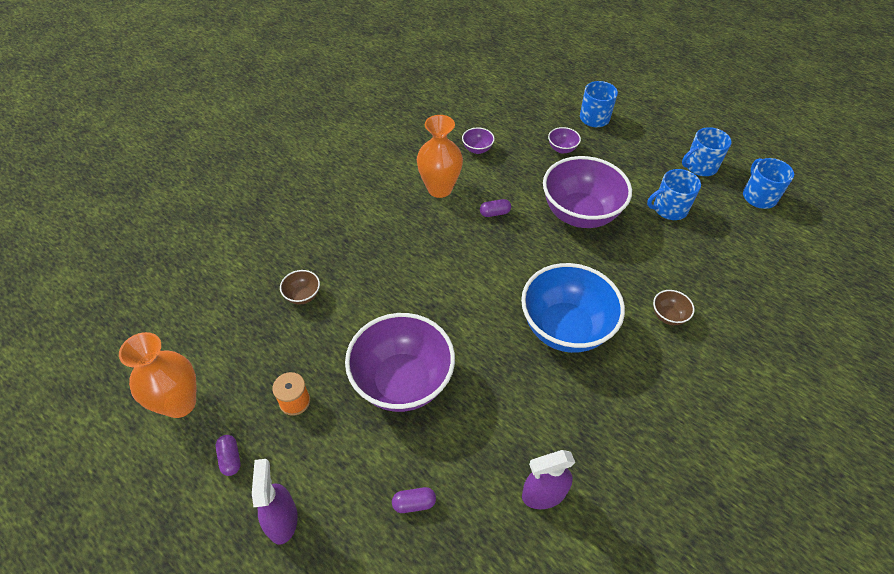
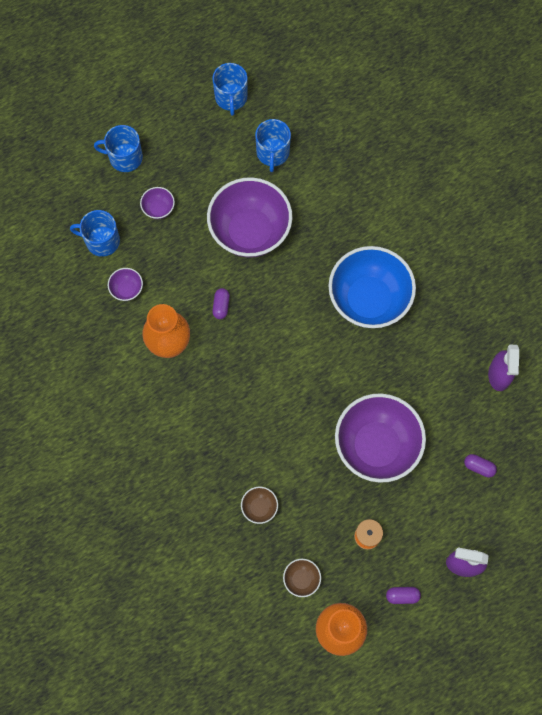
camera: 70 degrees left, 20 degrees up
purple capsule [392,487,436,513] -> purple capsule turned 75 degrees counterclockwise [464,454,497,477]
brown bowl [653,290,695,325] -> brown bowl moved to [283,559,321,597]
blue mug [743,158,794,209] -> blue mug moved to [70,210,120,257]

